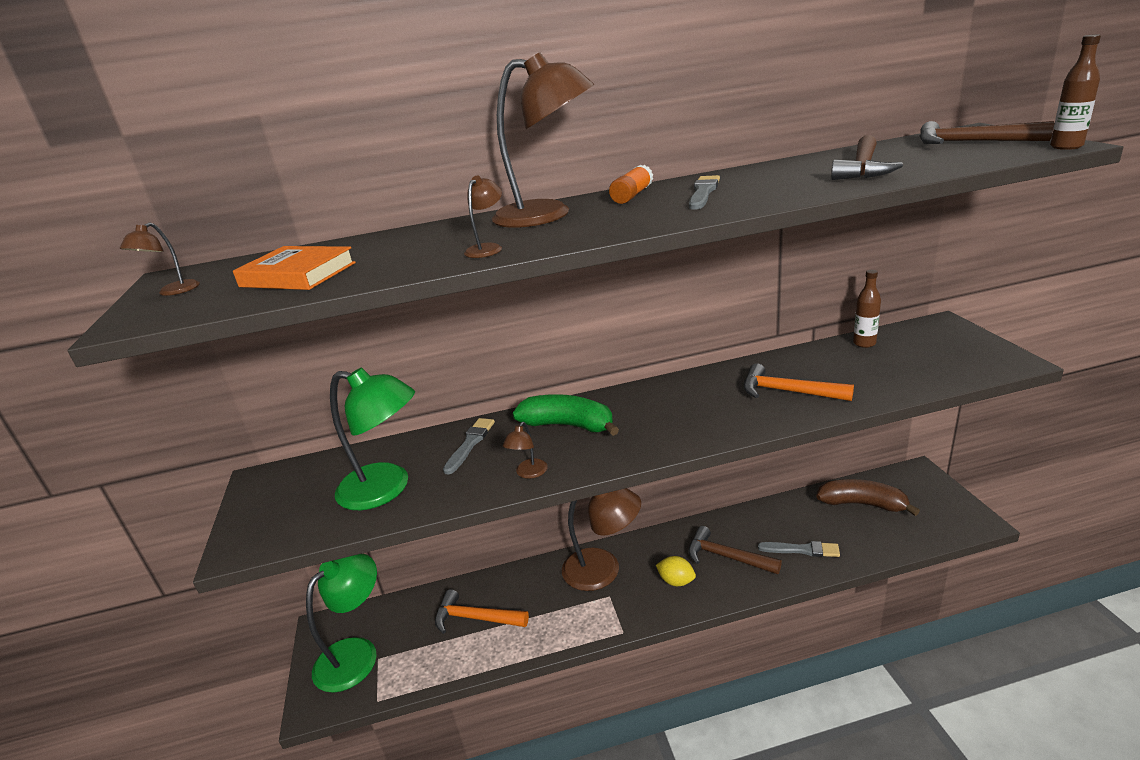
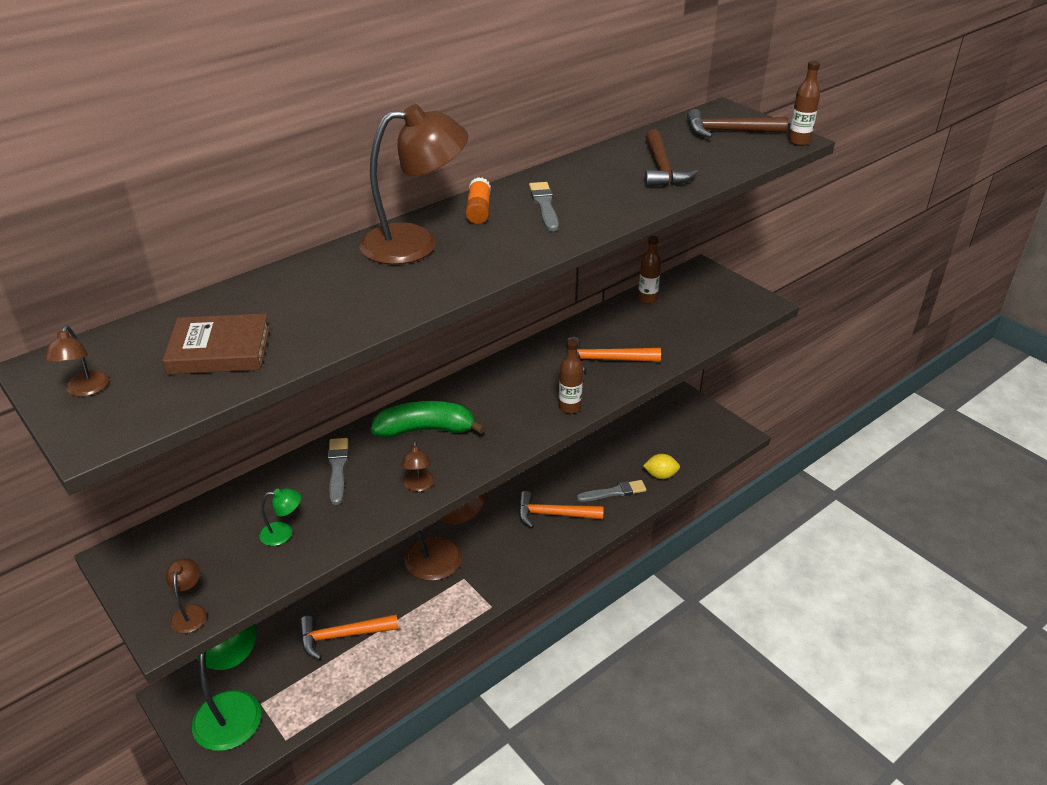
camera: 30 degrees left, 10 degrees up
orange book [233,246,356,290] -> brown book [163,314,270,375]
green lamp [330,367,415,510] -> green lamp [259,488,301,546], size x0.43
brown lamp [464,175,502,258] -> brown lamp moved to [166,558,207,633]
yellow lemon [656,556,696,586] -> yellow lemon moved to [643,454,680,479]
brown hammer [688,526,782,574] -> orange hammer [518,491,604,528]
brown banana [816,479,920,516] -> none
none -> brown bottle [559,339,583,414]

